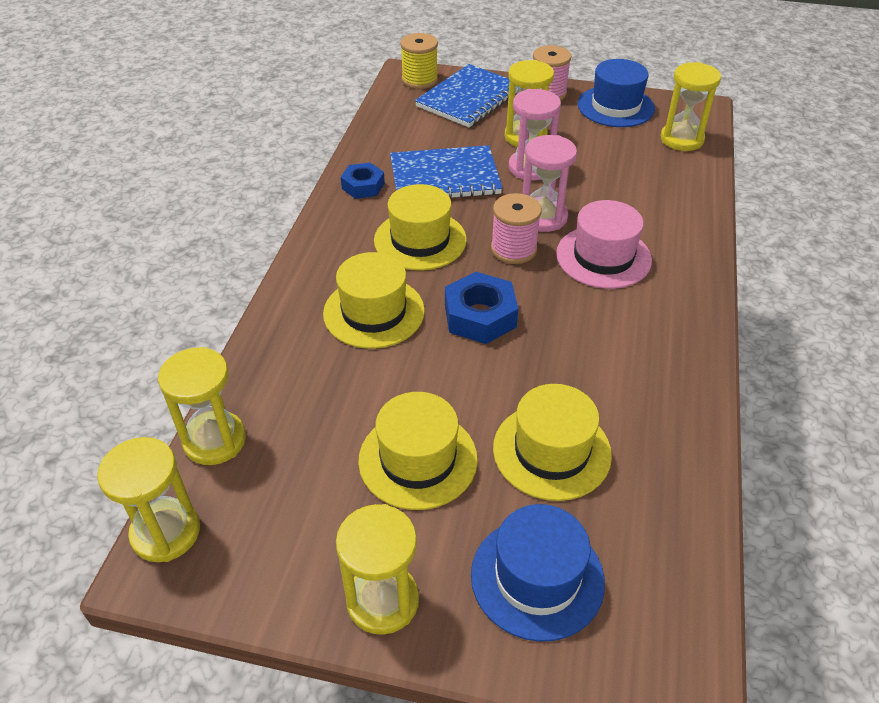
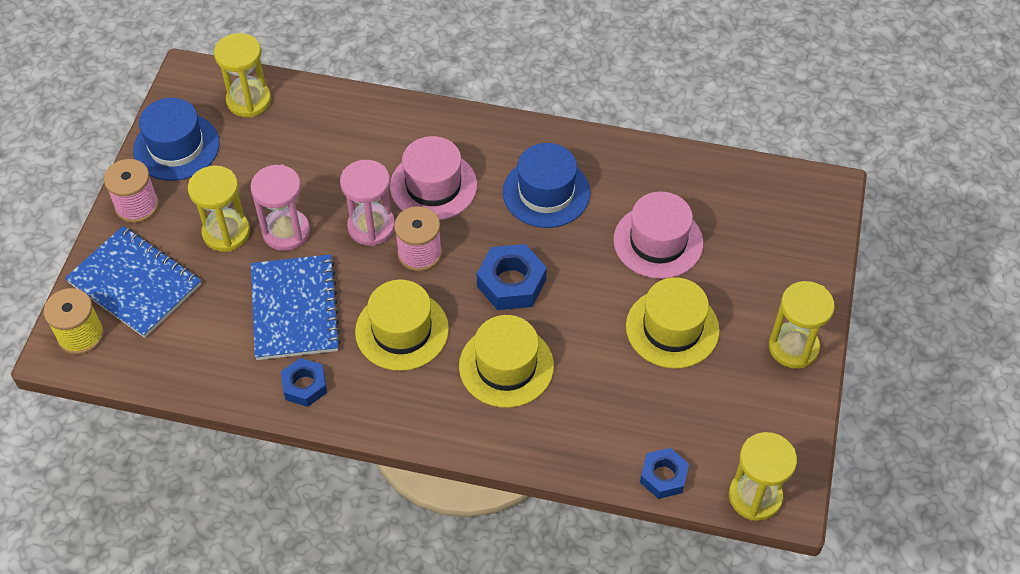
camera: 90 degrees left, 10 degrees up
yellow hourglass [158,347,246,465] -> blue nut [640,448,689,499]
blue hat [471,504,605,642] -> blue hat moved to [503,143,590,228]
yellow hat [493,384,612,501] -> pink hat [613,191,703,279]

